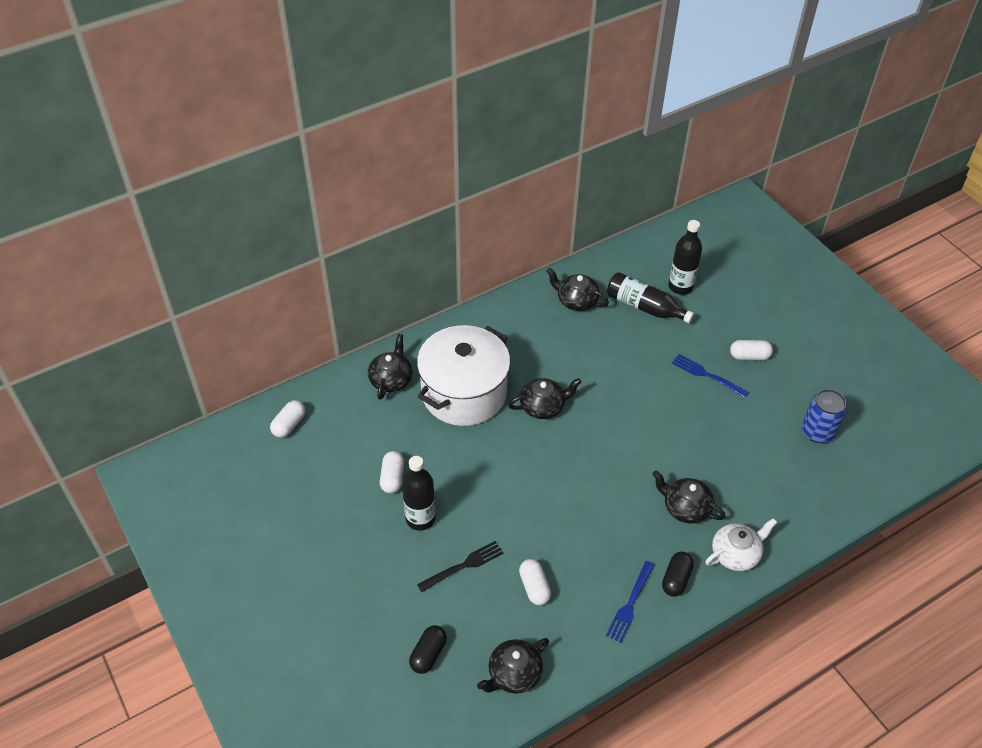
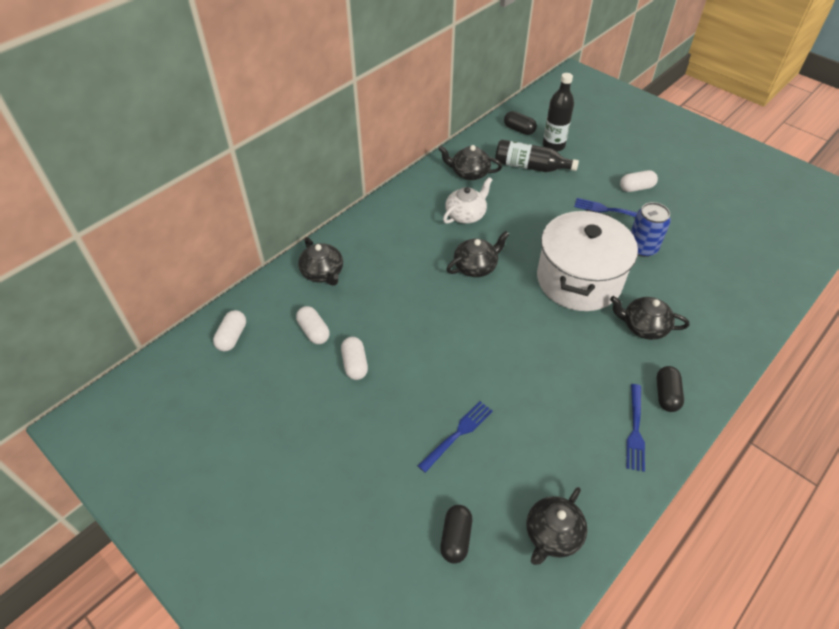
camera: 15 degrees left, 0 degrees up
black teapot [368,334,413,400] -> black teapot turned 150 degrees clockwise [298,237,343,286]
black bottle [402,456,436,531] -> none
white pot [417,325,510,426] -> white pot moved to [537,209,638,311]
black fork [417,541,503,592] -> blue fork [418,401,493,473]
white capsule [519,559,551,605] -> white capsule moved to [296,306,330,344]
white teapot [705,518,777,571] -> white teapot moved to [443,177,492,224]
blue can [802,389,847,443] -> blue can moved to [631,202,671,257]
none -> black capsule [504,111,537,135]

